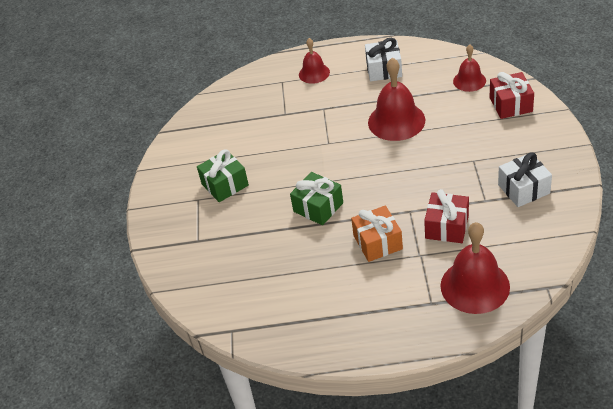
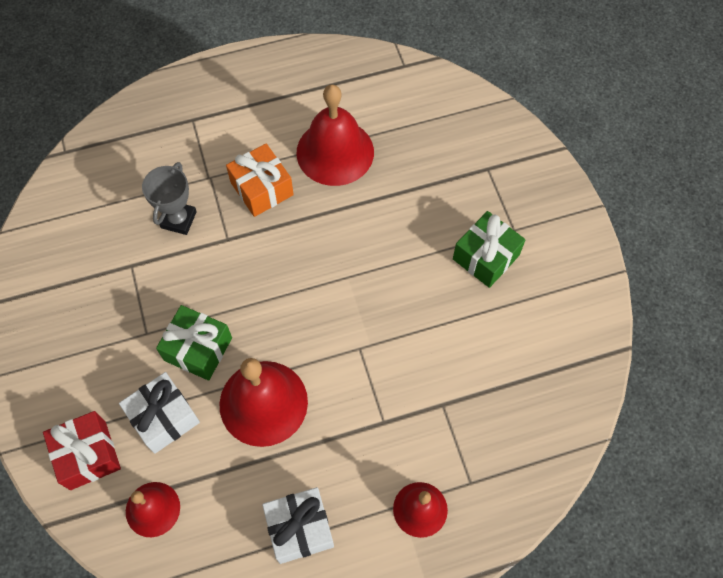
camera: 160 degrees right, 20 degrees up
green gift [290,172,343,225] -> green gift moved to [156,305,232,380]
red gift [424,189,469,243] -> grey trophy [142,162,197,235]
red bell [440,222,510,314] -> red bell moved to [296,84,374,186]
white gift [498,153,552,207] -> white gift moved to [119,372,200,454]

